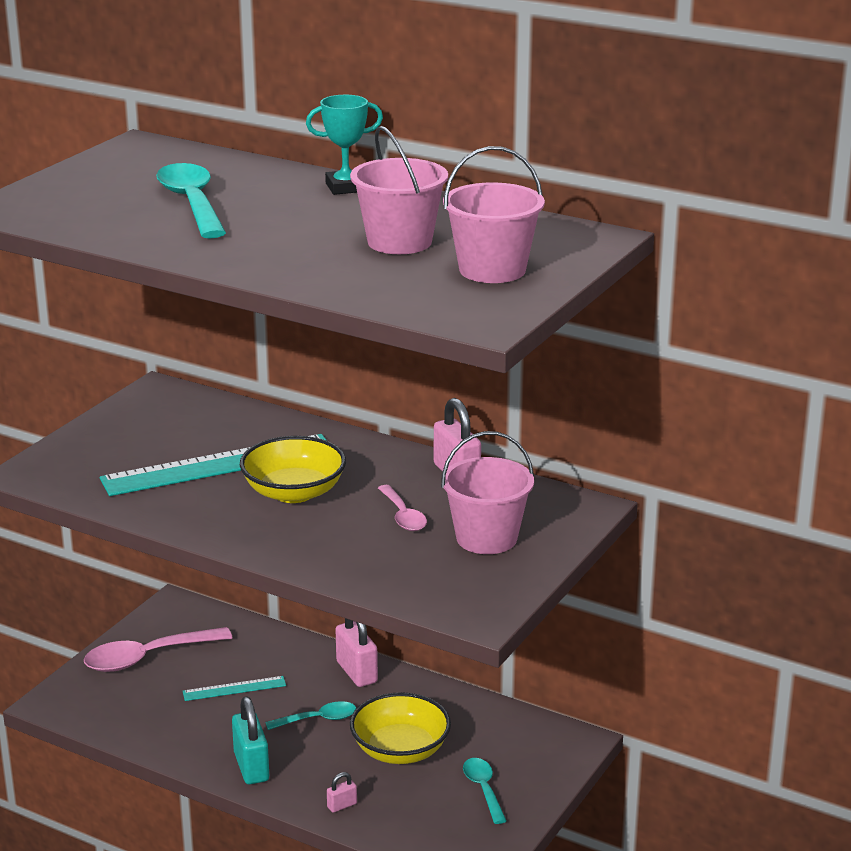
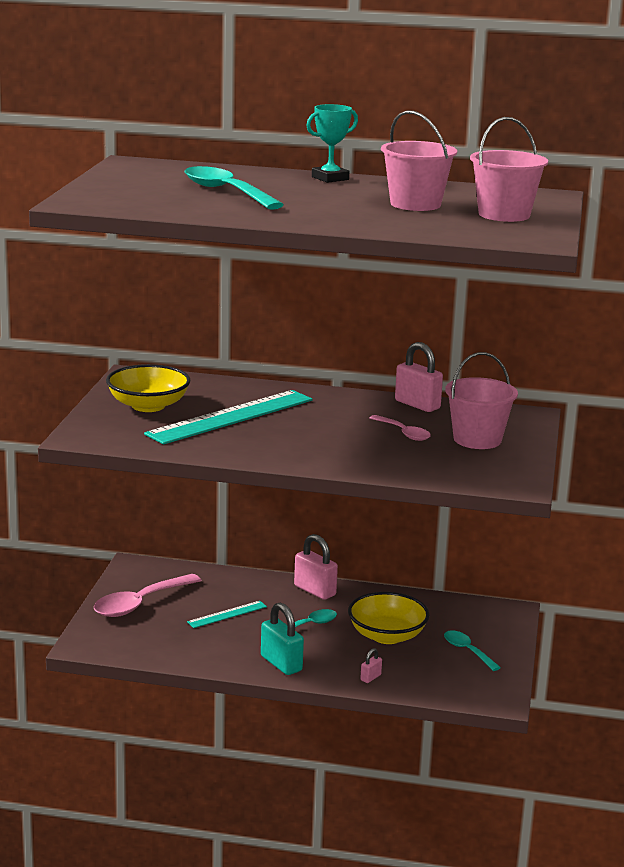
camera: 20 degrees left, 5 degrees down
yellow bowl [240,436,346,503] -> yellow bowl moved to [106,364,190,412]

